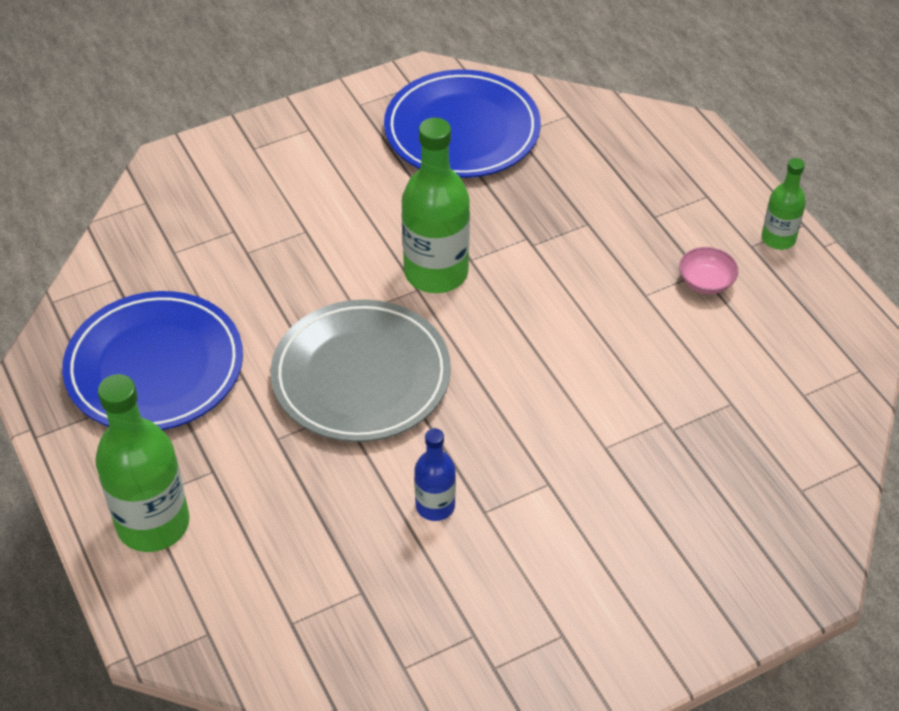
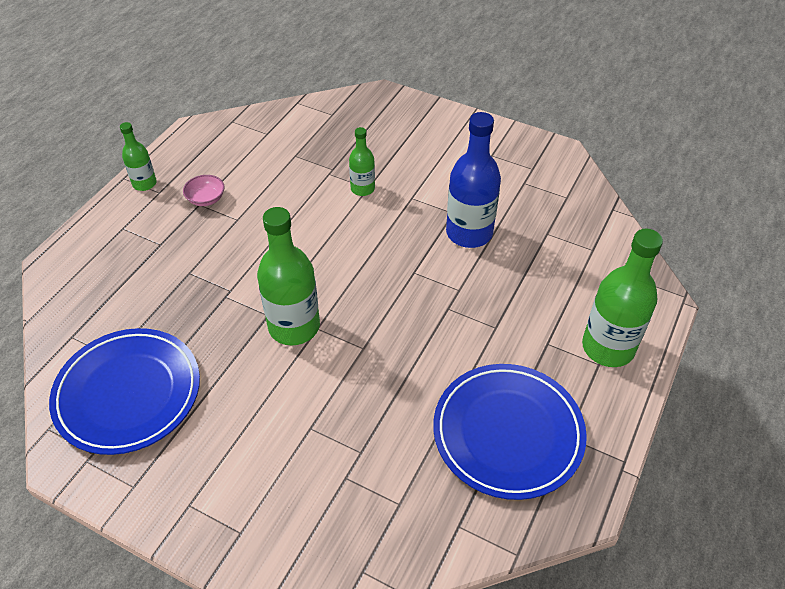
camera: 125 degrees left, 0 degrees up
grey plate [271,299,451,442] -> none
blue bottle [414,428,456,521] -> blue bottle [446,112,501,248], size x1.83
none -> green bottle [349,127,375,196]

